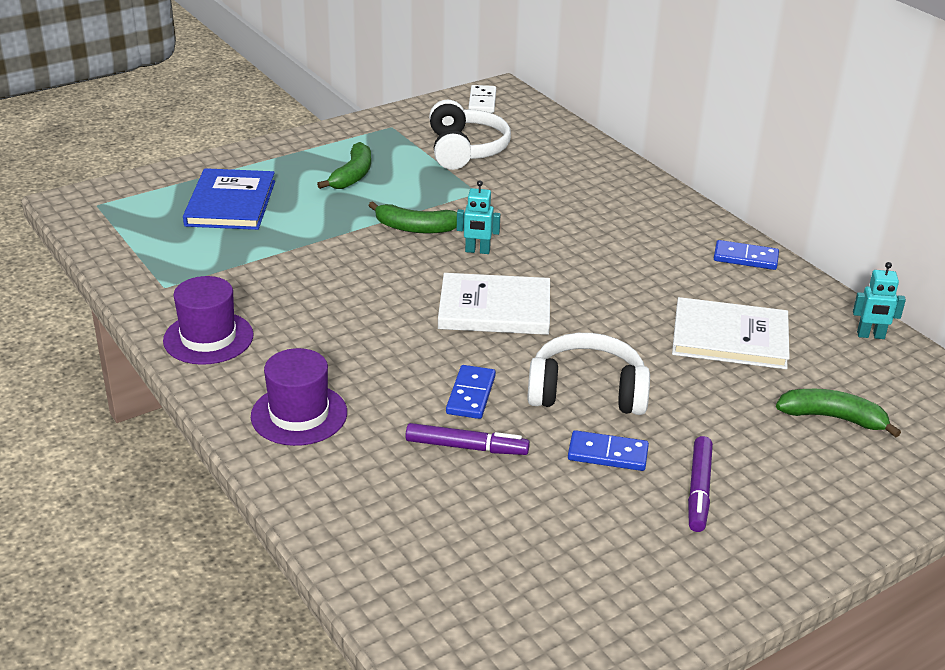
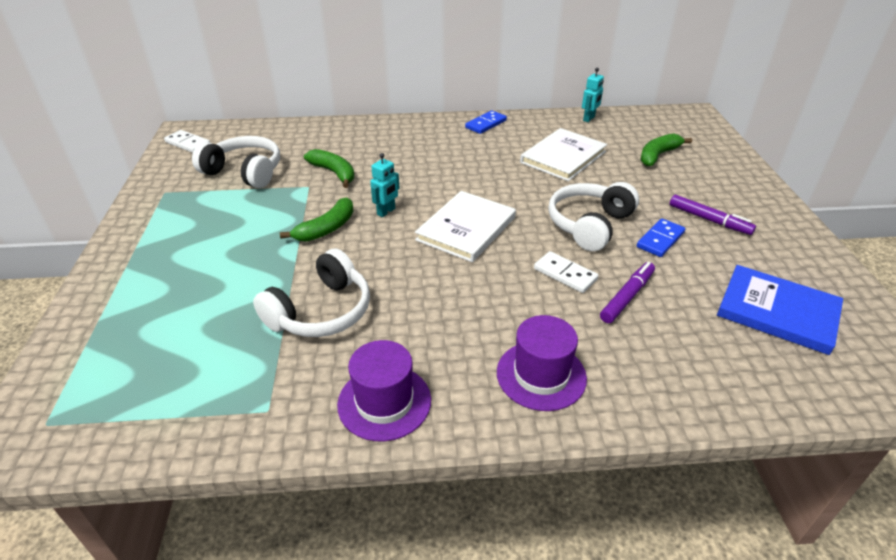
camera: 60 degrees left, 5 degrees up
blue book [183,168,275,230] -> blue book moved to [717,265,843,355]
green banana [317,142,371,189] -> green banana moved to [304,149,355,188]
blue domino [446,365,496,419] -> white domino [534,251,599,293]
none -> white headphones [253,248,370,337]

